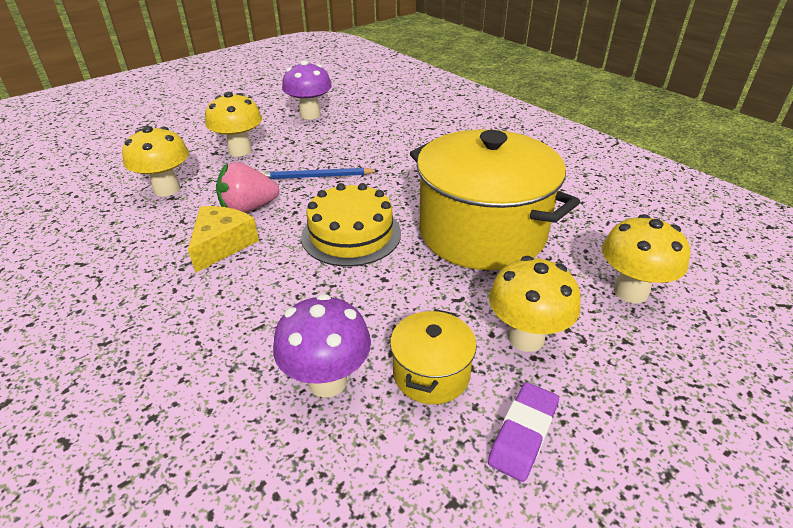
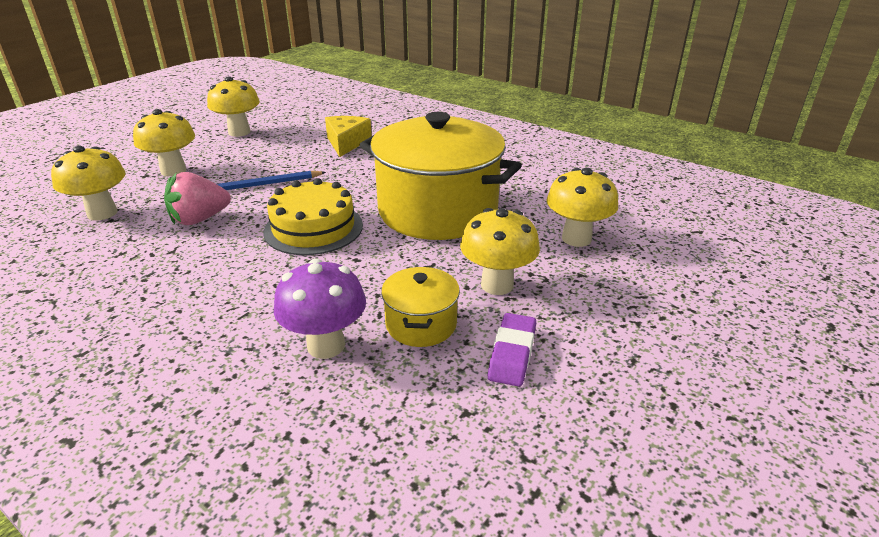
camera: 15 degrees left, 5 degrees down
yellow cheese [188,206,259,273] -> yellow cheese moved to [325,116,372,157]
purple mushroom [282,60,332,120] -> yellow mushroom [207,77,260,137]

